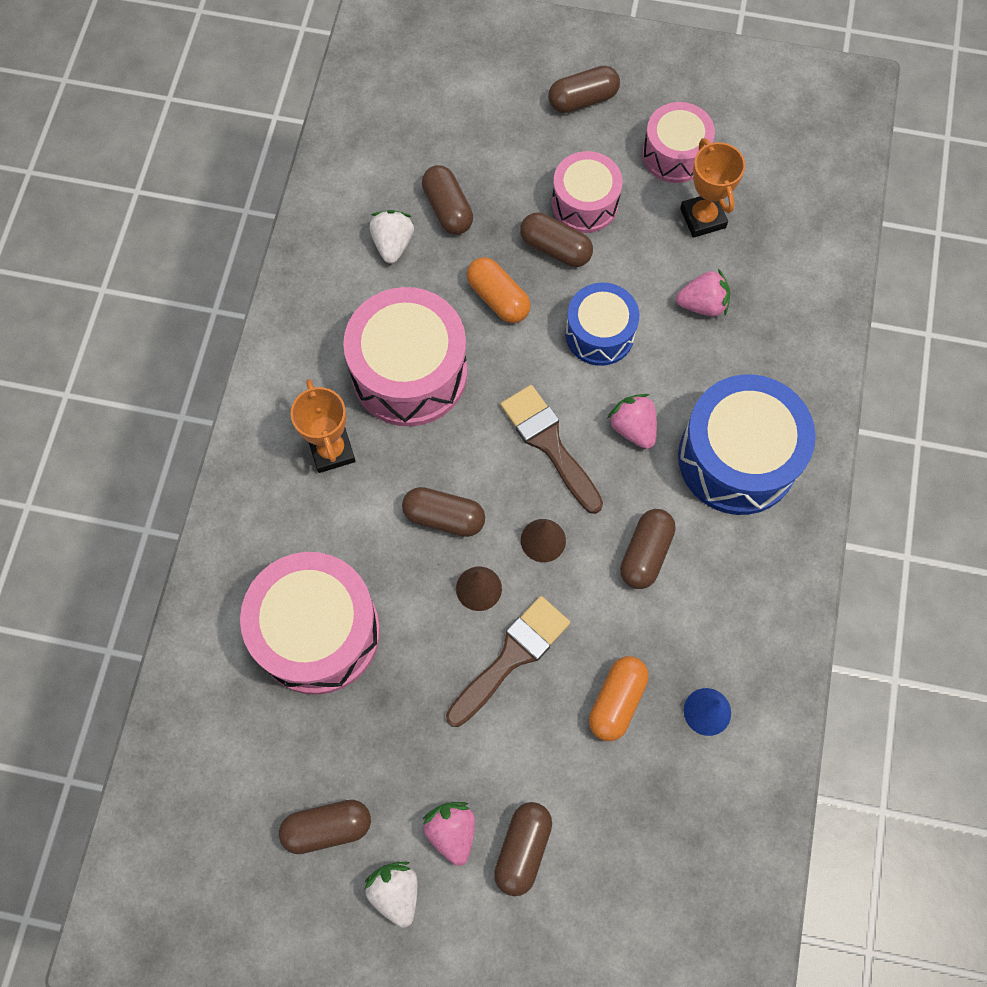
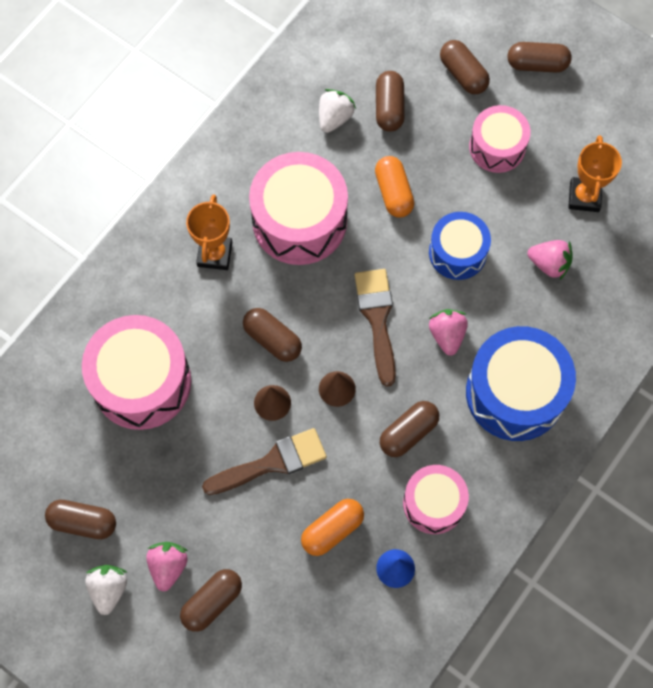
camera: 25 degrees right, 0 degrees up
brown capsule [520,212,593,267] -> brown capsule moved to [440,40,490,94]
pink drum [642,102,715,183] -> pink drum moved to [403,465,469,534]

